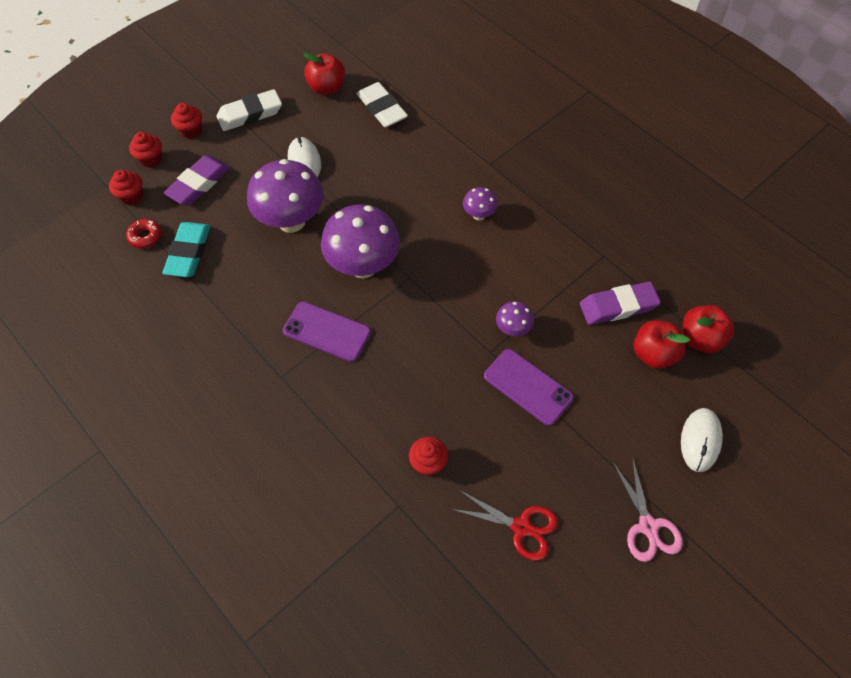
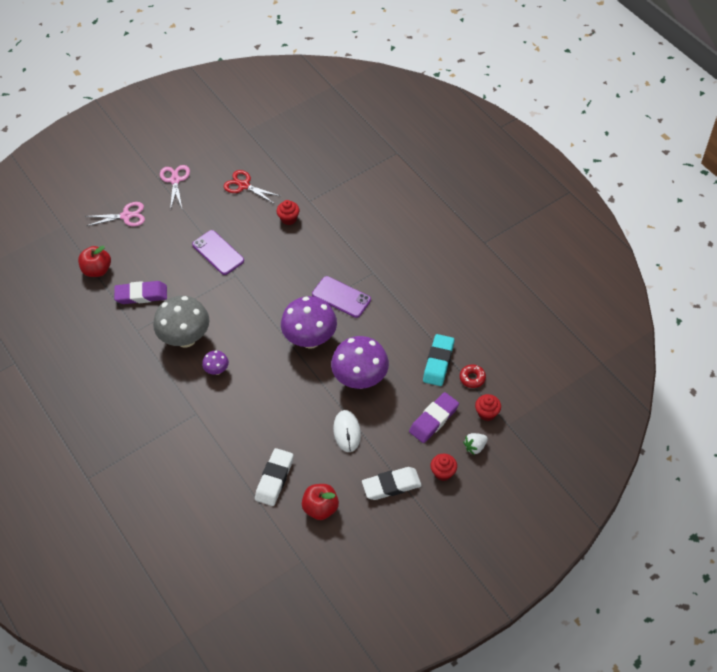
camera: 170 degrees left, 5 degrees down
red cupcake [129,132,162,168] -> white strawberry [463,433,488,455]
white eraser [356,82,408,127] -> white eraser turned 45 degrees clockwise [255,448,293,506]
purple mushroom [496,301,534,336] -> none
red apple [634,320,690,369] -> none
white mouse [681,408,723,472] -> pink scissors [85,202,145,226]
none -> grey mushroom [153,296,210,348]

